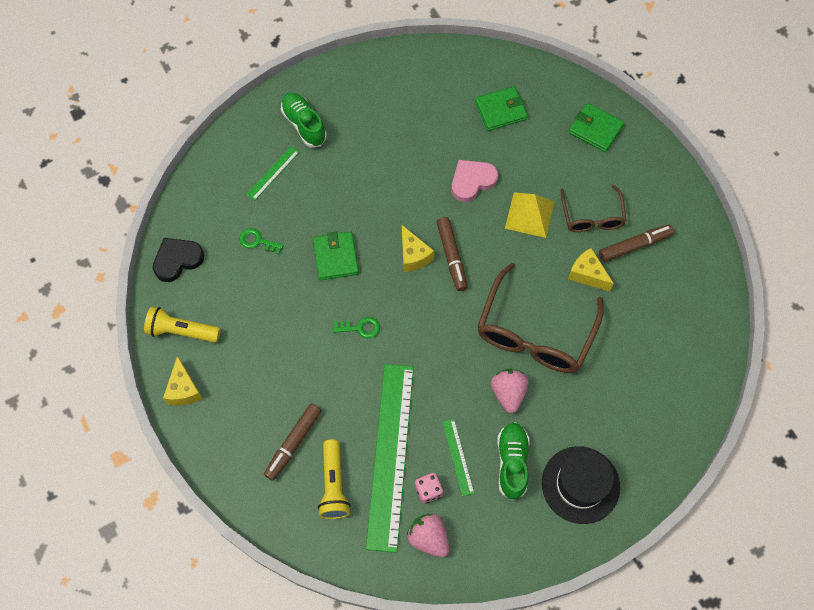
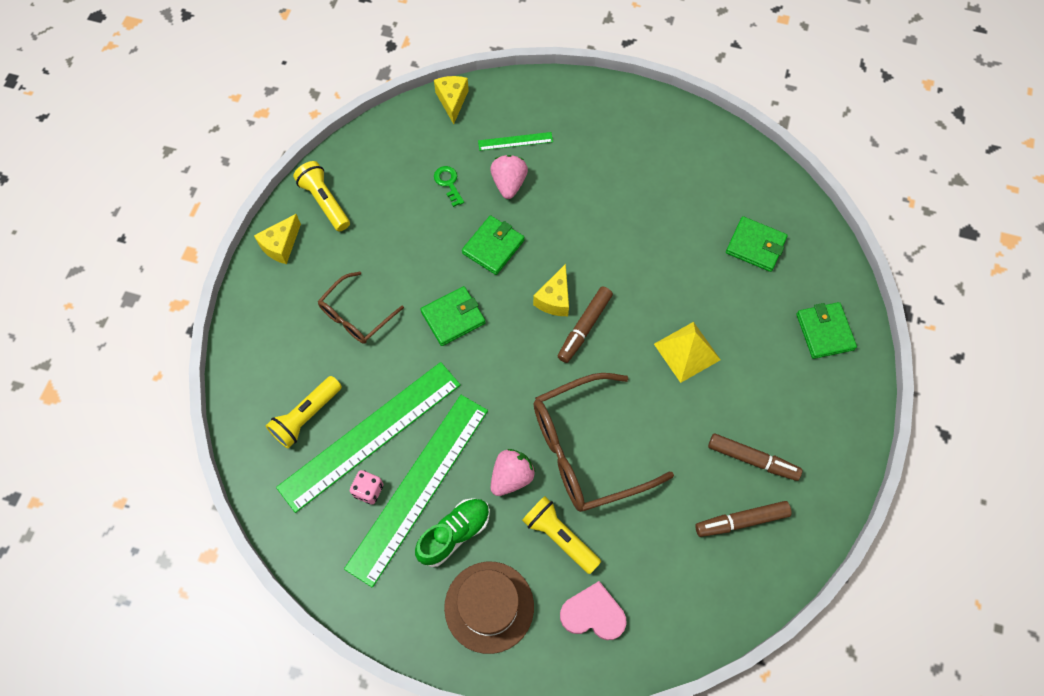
camera: 45 degrees right, 0 degrees up
black heart [153,238,204,282] -> none
brown marker [264,403,322,481] -> brown marker moved to [695,501,792,537]
green shoe [281,93,327,147] -> none
green key [333,317,380,338] -> green wallet [421,286,486,346]
pink strawberry [407,513,449,557] -> pink strawberry moved to [490,155,528,199]
green ruler [442,419,474,497] -> green ruler [344,395,488,588], size x2.42
pink heart [451,160,498,202] -> pink heart moved to [560,581,627,640]
black hat [542,446,620,524] -> brown hat [444,562,534,654]
brown glasses [560,185,626,232] -> brown glasses moved to [318,272,404,344]
yellow cheese [568,248,614,292] -> yellow cheese moved to [434,76,469,124]
none -> yellow flashlight [522,496,601,574]

